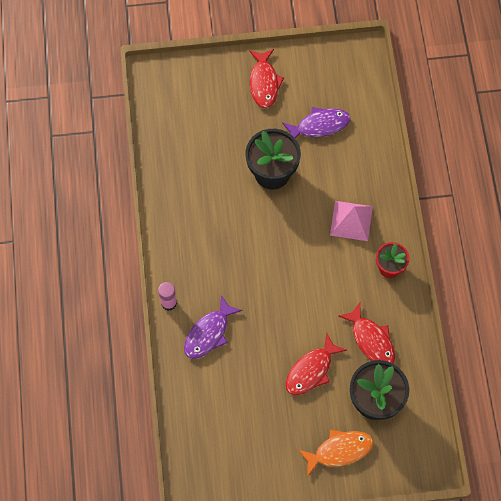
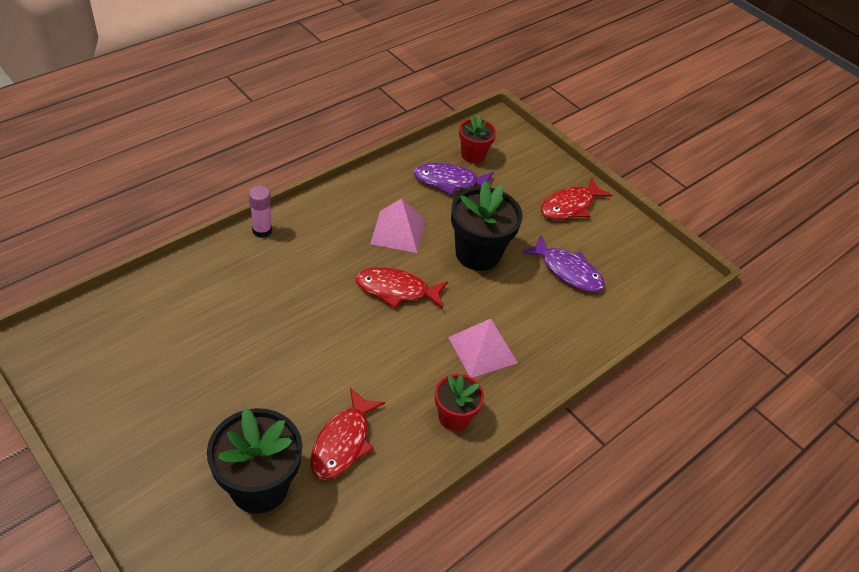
camera: 50 degrees right, 20 degrees down
purple fish [184,295,243,359] -> purple fish moved to [413,163,494,195]
red fish [286,332,347,395] -> red fish moved to [355,267,448,309]
orange fish [298,430,373,477] -> none
none -> pink pyramid [370,199,425,253]
none -> red flower pot [459,115,496,163]

